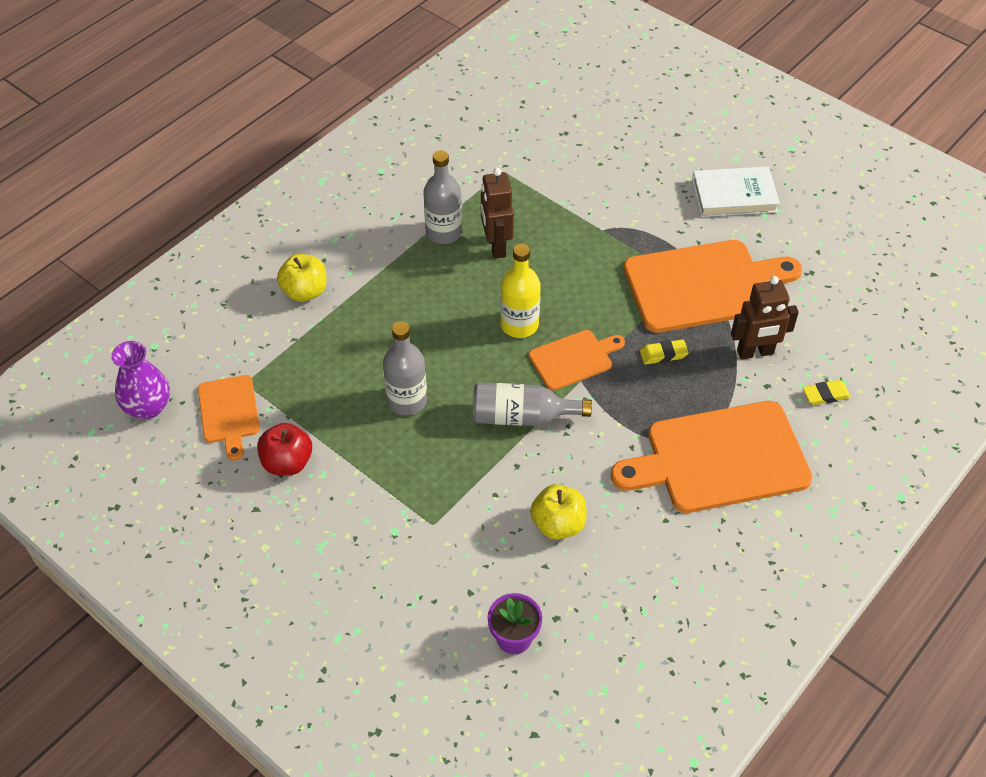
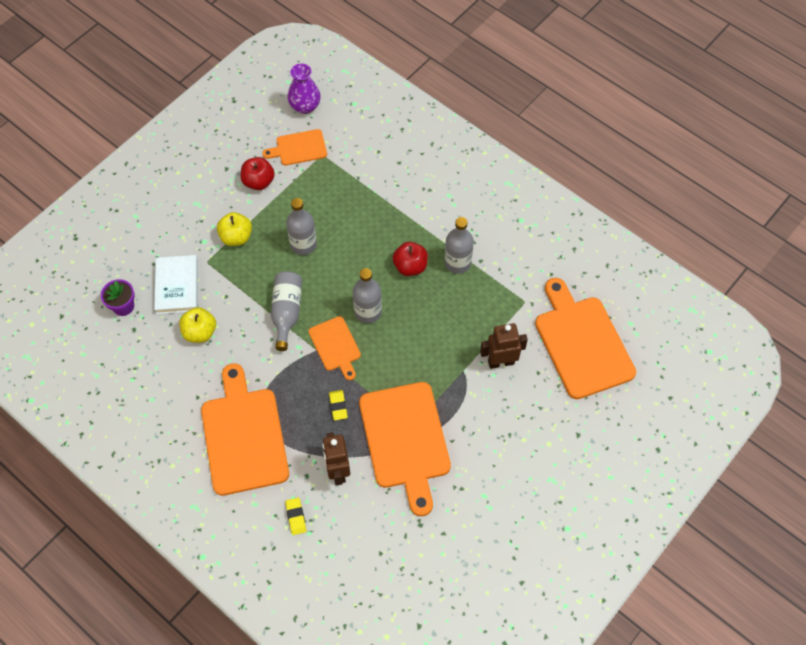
camera: 90 degrees right, 10 degrees up
yellow apple [277,254,327,302] -> yellow apple moved to [217,212,252,246]
brown robot [481,168,514,259] -> brown robot moved to [480,323,528,369]
yellow bottle [500,244,541,338] -> grey bottle [353,268,382,323]
white book [692,166,780,217] -> white book moved to [154,255,198,314]
none -> red apple [393,242,428,276]
none -> orange cutting board [535,278,636,399]

